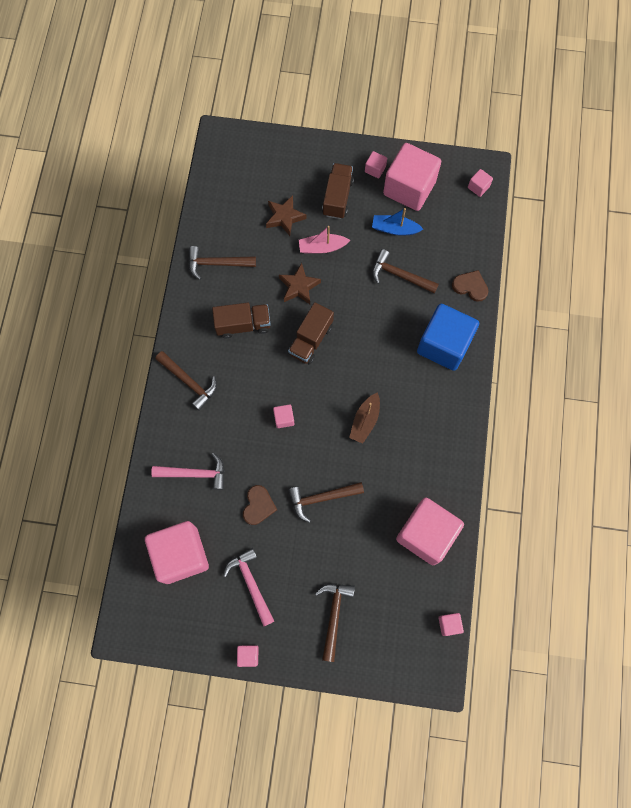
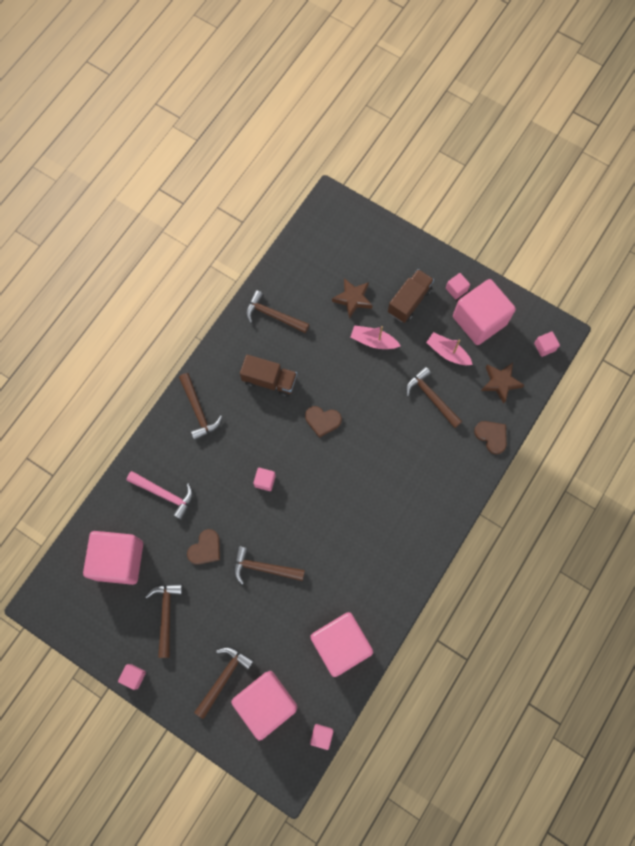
camera: 25 degrees right, 0 degrees up
pink hammer [223,548,274,627] -> brown hammer [145,583,183,658]
brown star [279,263,321,304] -> brown star moved to [481,363,524,404]
brown truck [288,302,334,364] -> brown heart [305,406,342,438]
brown boat [349,392,380,444] -> none
blue boat [372,208,423,236] -> pink boat [426,332,473,365]
blue cube [417,304,479,371] -> none
none -> pink cube [231,671,297,740]

